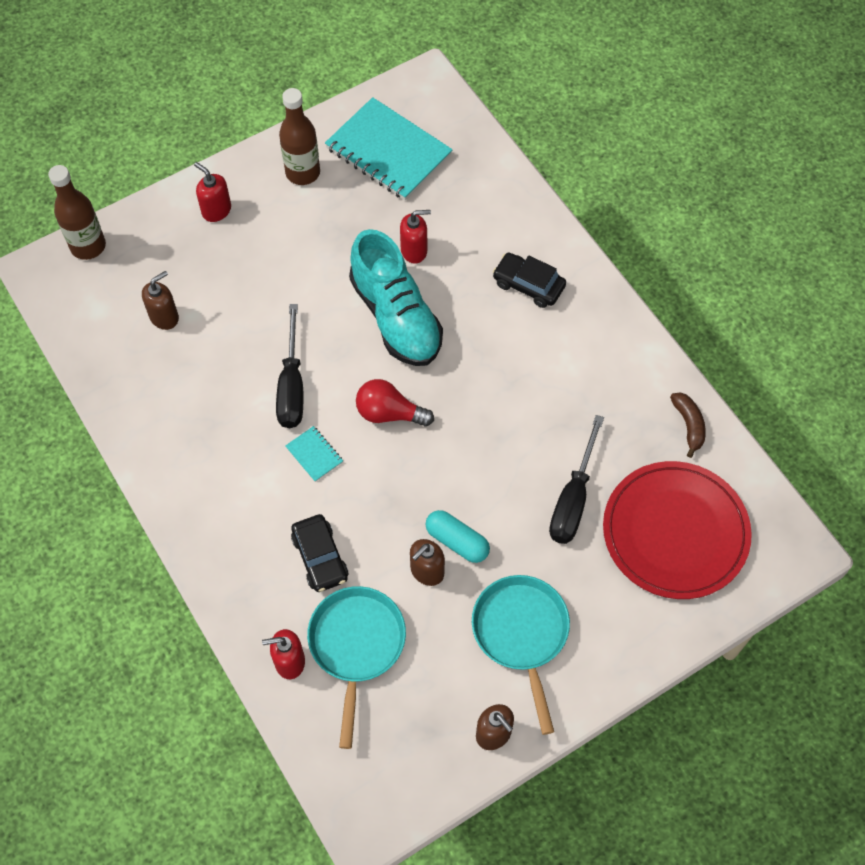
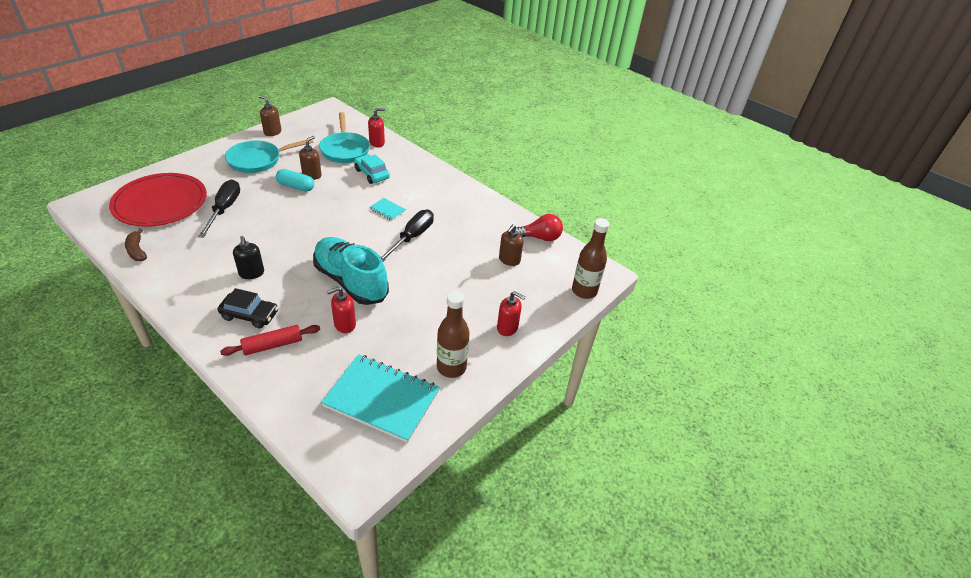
camera: 160 degrees right, 20 degrees down
black screwdriver [276,304,303,428] -> black screwdriver turned 45 degrees clockwise [381,210,434,261]
black car [291,514,348,592] -> turquoise car [354,154,390,184]
red light bulb [356,379,434,427] -> red light bulb moved to [515,214,563,241]
turquoise pan [472,575,570,735] -> turquoise pan turned 90 degrees clockwise [225,140,313,173]
none -> red rolling pin [220,325,320,356]
none -> black soap dispenser [233,236,264,279]

